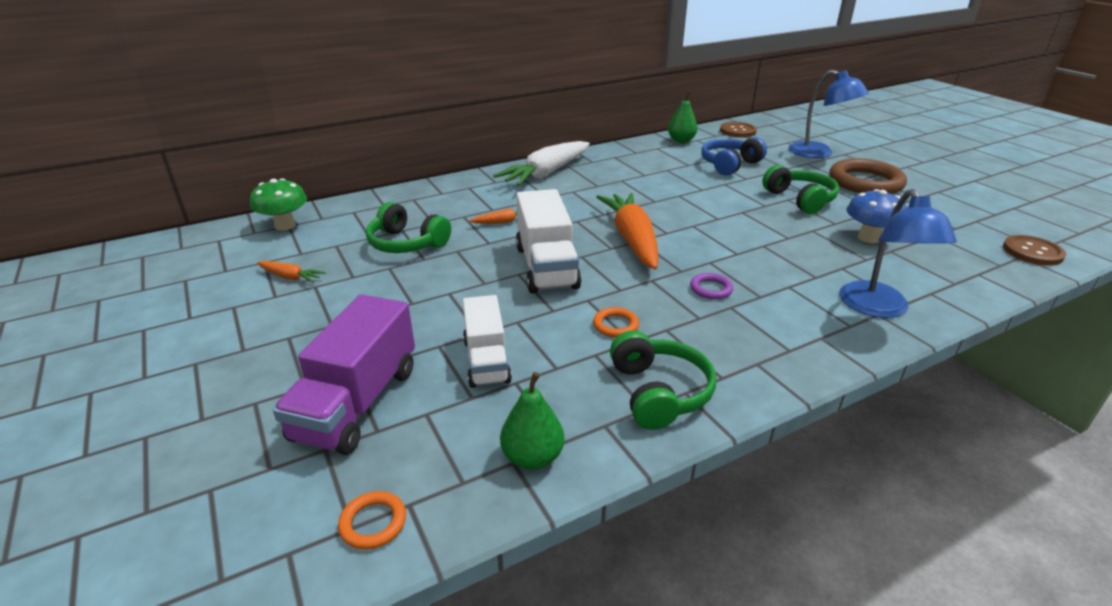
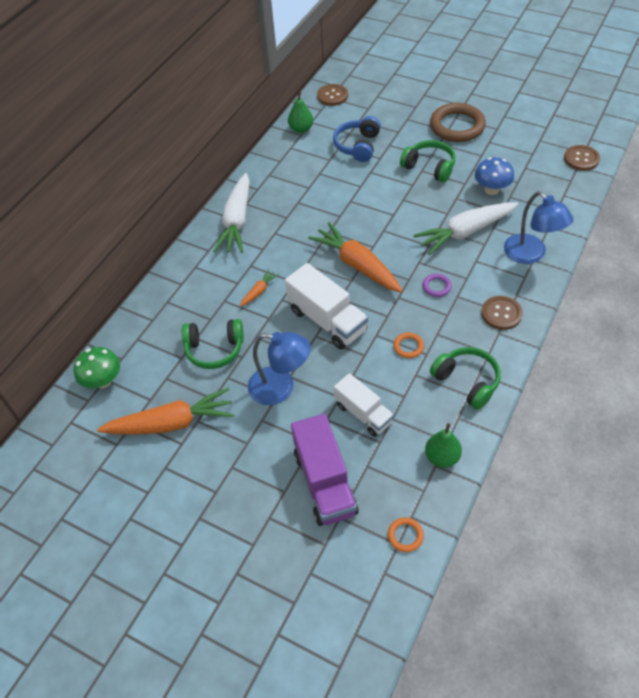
camera: 30 degrees left, 20 degrees up
orange carrot [257,261,326,283] -> orange carrot [97,388,234,435], size x2.23
blue lamp [789,70,869,158] -> blue lamp moved to [248,332,311,405]
none -> white carrot [413,203,518,255]
none -> brown button [481,296,523,330]

